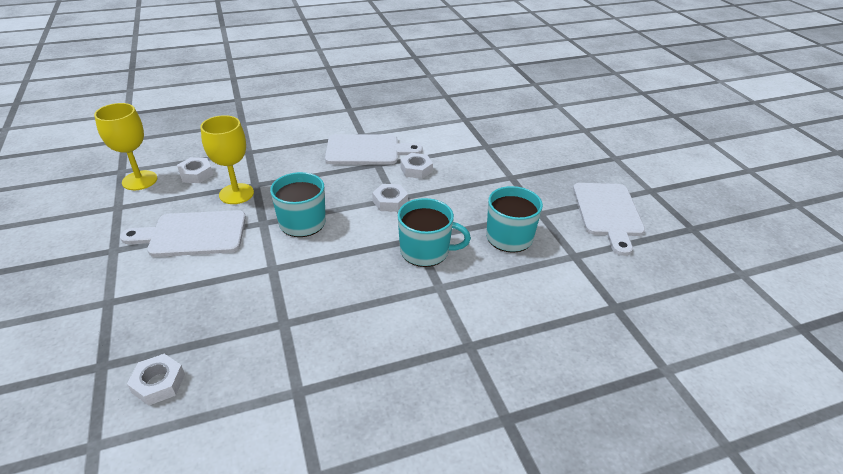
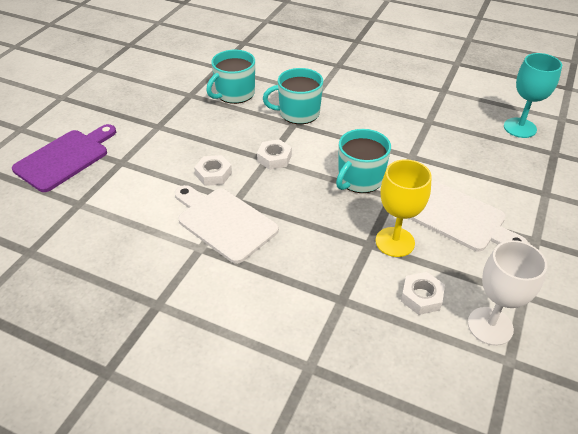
camera: 135 degrees left, 5 degrees up
yellow goblet [94,103,157,190] -> white goblet [468,240,547,346]
white nut [127,354,185,406] -> turquoise goblet [504,53,562,138]
turquoise mug [398,198,471,267] -> turquoise mug turned 60 degrees counterclockwise [263,68,323,124]
white cutting board [573,183,645,256] -> none
none -> purple cutting board [12,124,116,192]

